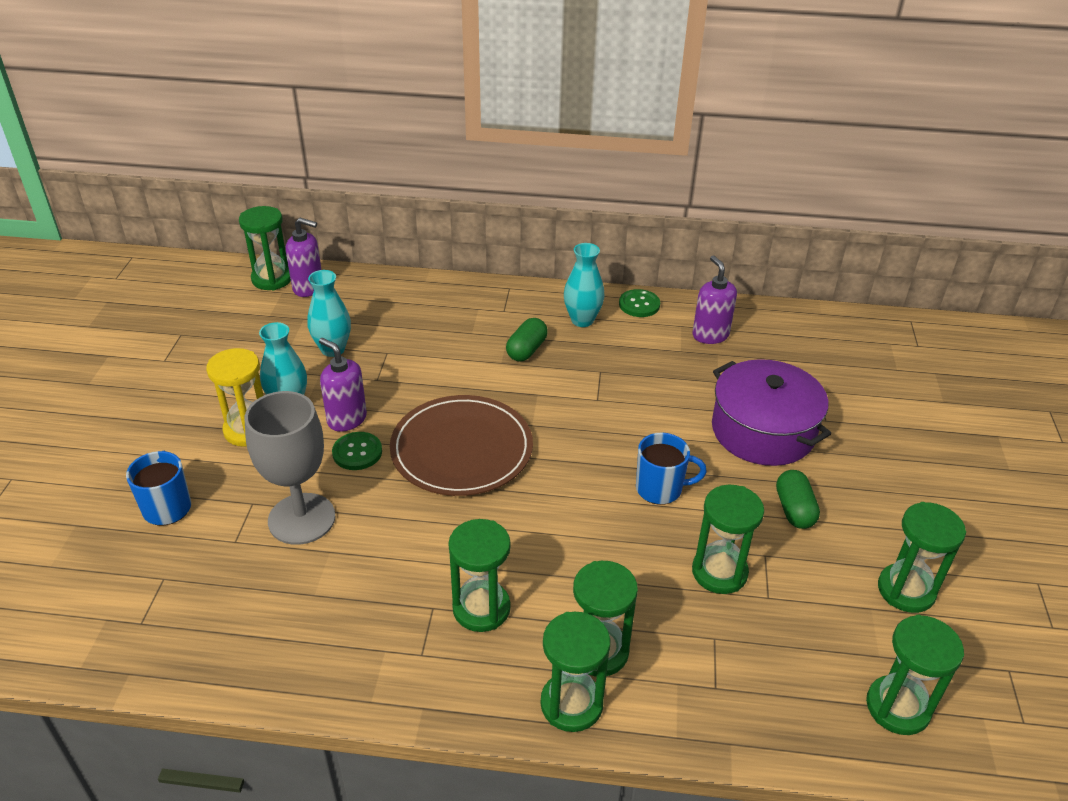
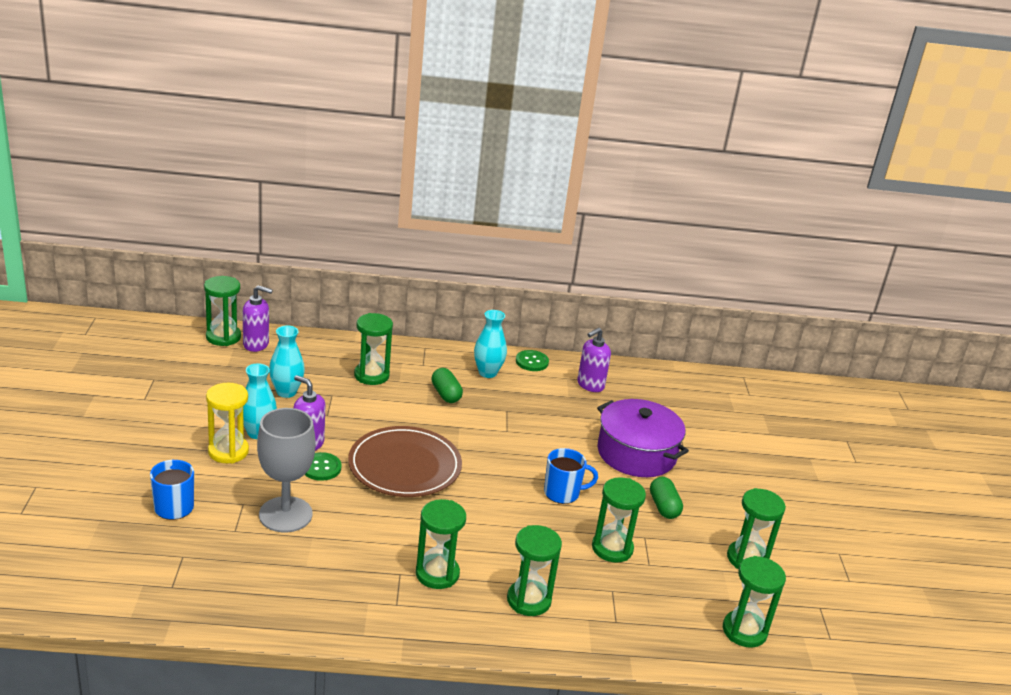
camera: 10 degrees left, 10 degrees down
green capsule [506,318,548,362] -> green capsule turned 45 degrees counterclockwise [431,368,463,403]
green hourglass [540,612,610,732] -> green hourglass moved to [354,313,393,385]
purple soap dispenser [692,255,737,344] -> purple soap dispenser turned 105 degrees counterclockwise [577,328,611,392]

